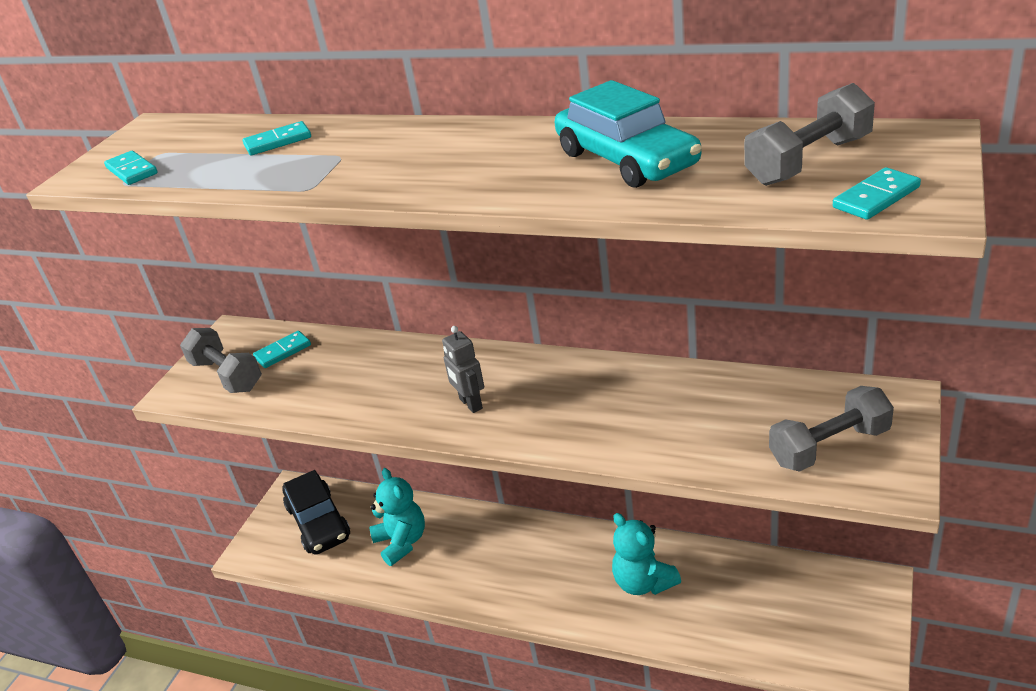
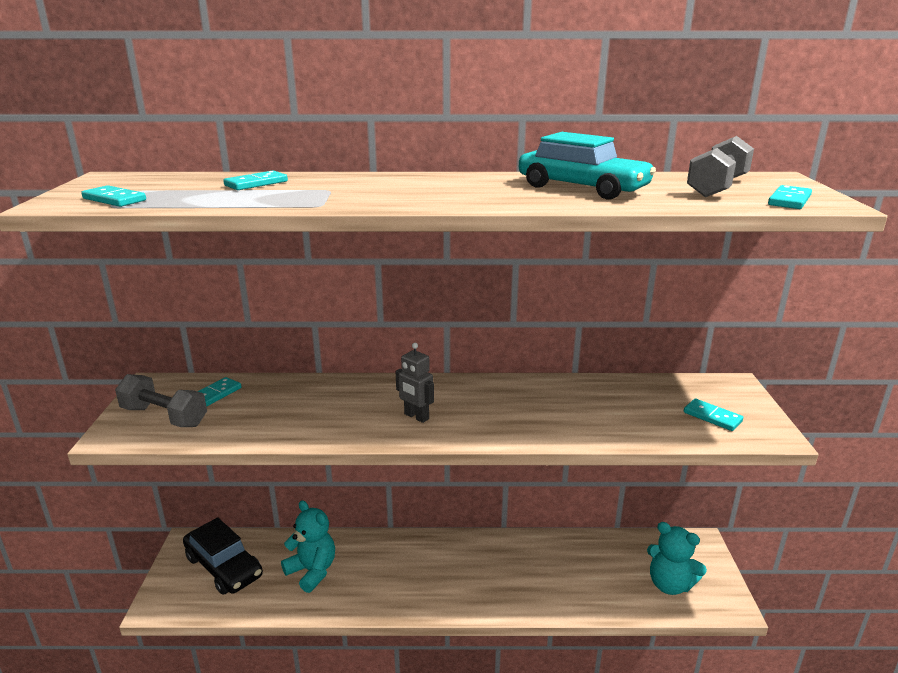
camera: 25 degrees left, 10 degrees down
turquoise teddy bear [612,513,681,595] -> turquoise teddy bear moved to [647,522,707,595]
grey dumbbell [769,386,894,472] -> turquoise domino [684,399,743,431]

